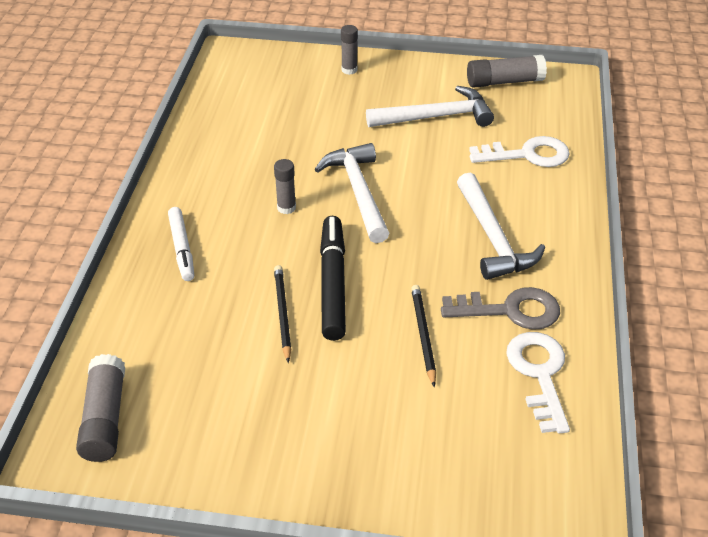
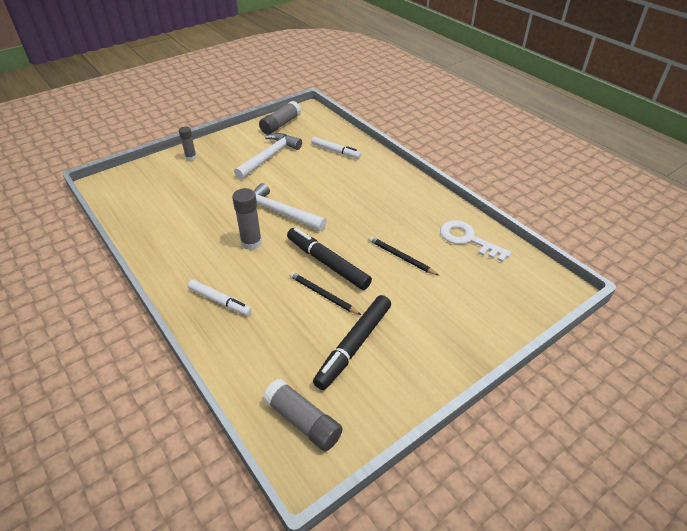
camera: 45 degrees left, 0 degrees up
grey glue stick [274,159,296,214] -> grey glue stick [232,188,262,250], size x1.56
grey key [441,287,560,330] -> none
white hammer [457,173,545,280] -> none
white key [469,136,570,167] -> white marker [311,137,361,159]
none -> black marker [313,295,391,390]

